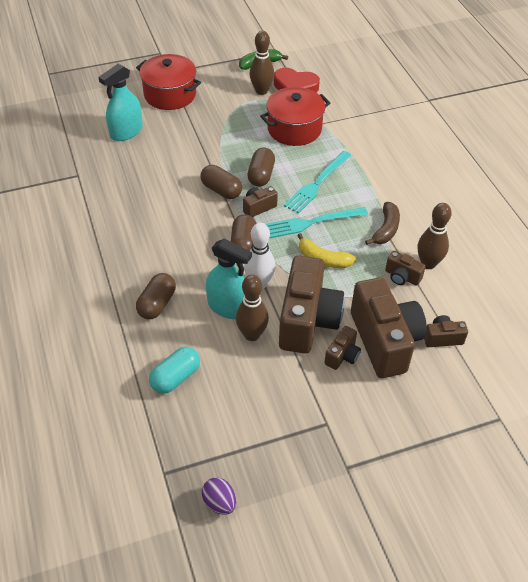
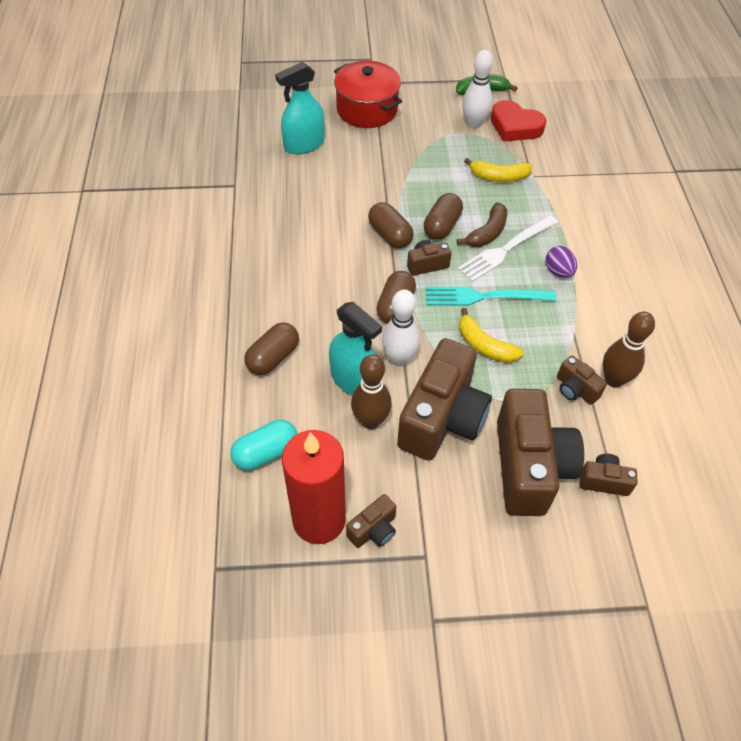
camera: 15 degrees right, 5 degrees up
purple egg [202,477,236,515] -> purple egg moved to [546,246,577,278]
brown bowling pin [250,31,274,95] -> white bowling pin [462,50,493,129]
red pot [260,87,330,146] -> yellow banana [464,158,532,182]
turquoise fork [284,151,351,214] -> white fork [458,215,558,282]
brown camera [324,326,361,370] -> brown camera moved to [346,494,396,548]
brown banana [365,202,400,245] -> brown banana moved to [457,203,507,247]
none -> red candle [282,430,346,544]

